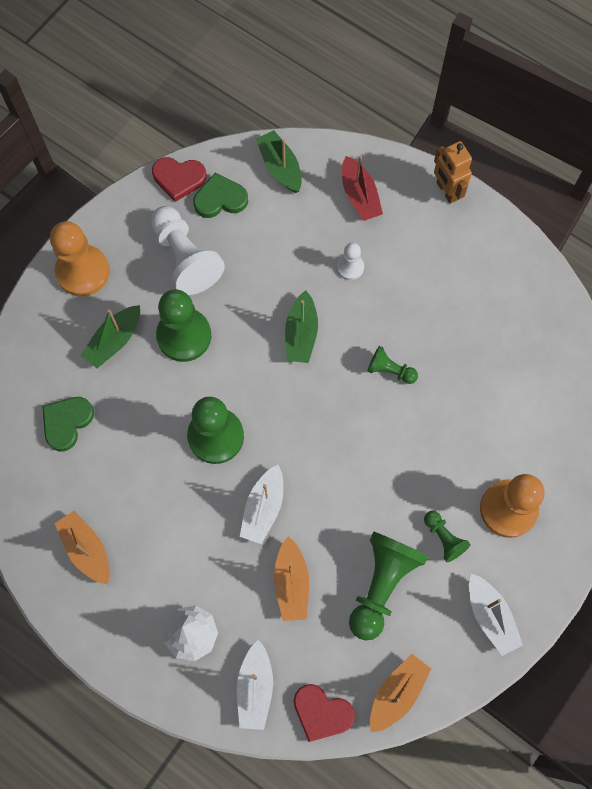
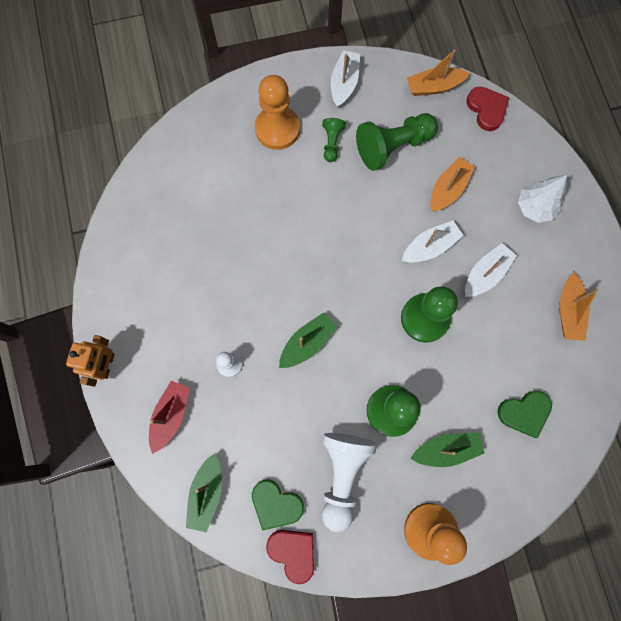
camera: 140 degrees left, 5 degrees up
white boat [237,640,273,730] -> white boat moved to [465,243,517,297]
green pawn [367,346,418,384] -> none

